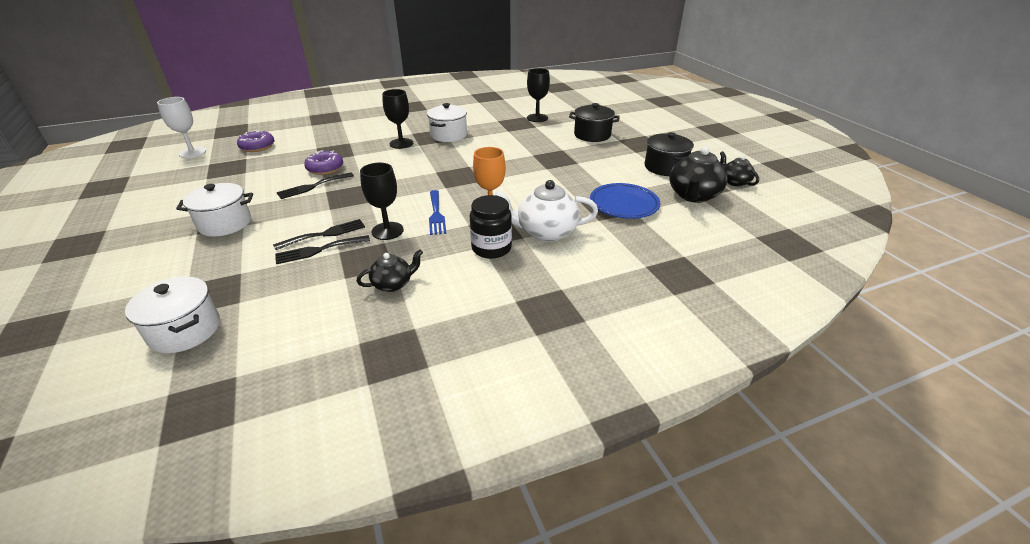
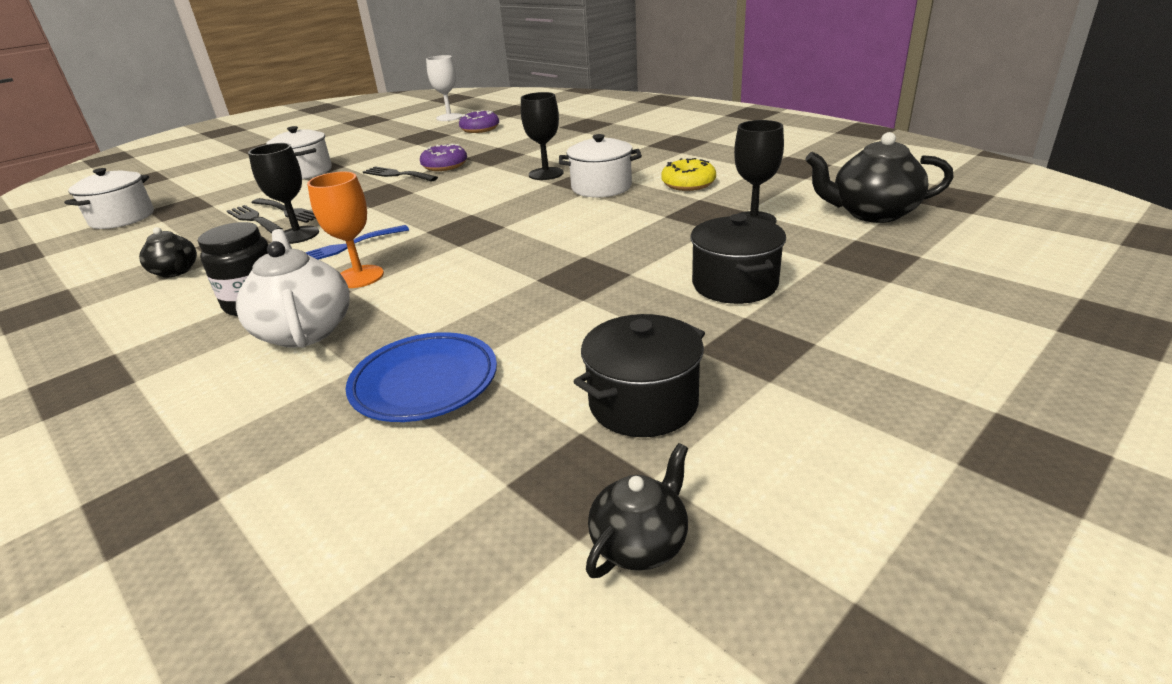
camera: 70 degrees right, 5 degrees down
black teapot [669,146,727,203] -> black teapot moved to [805,132,954,223]
none -> yellow donut [661,158,716,191]

